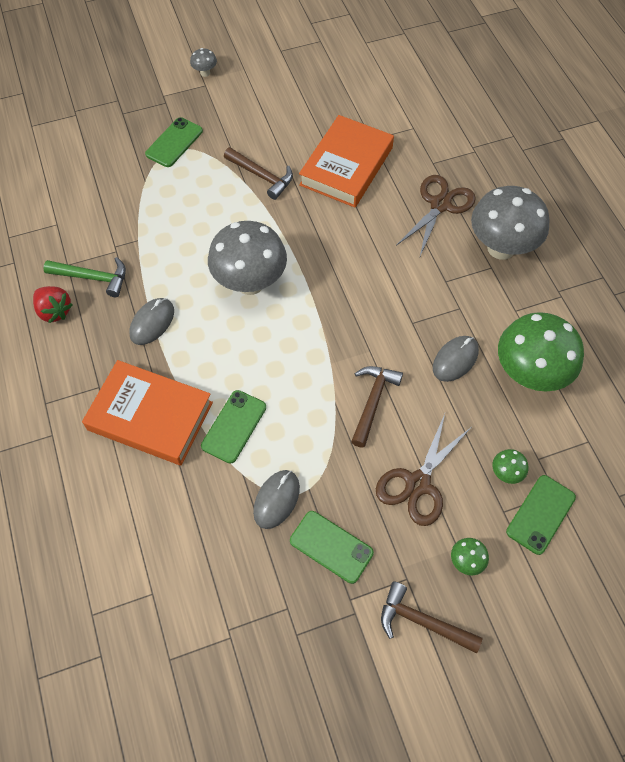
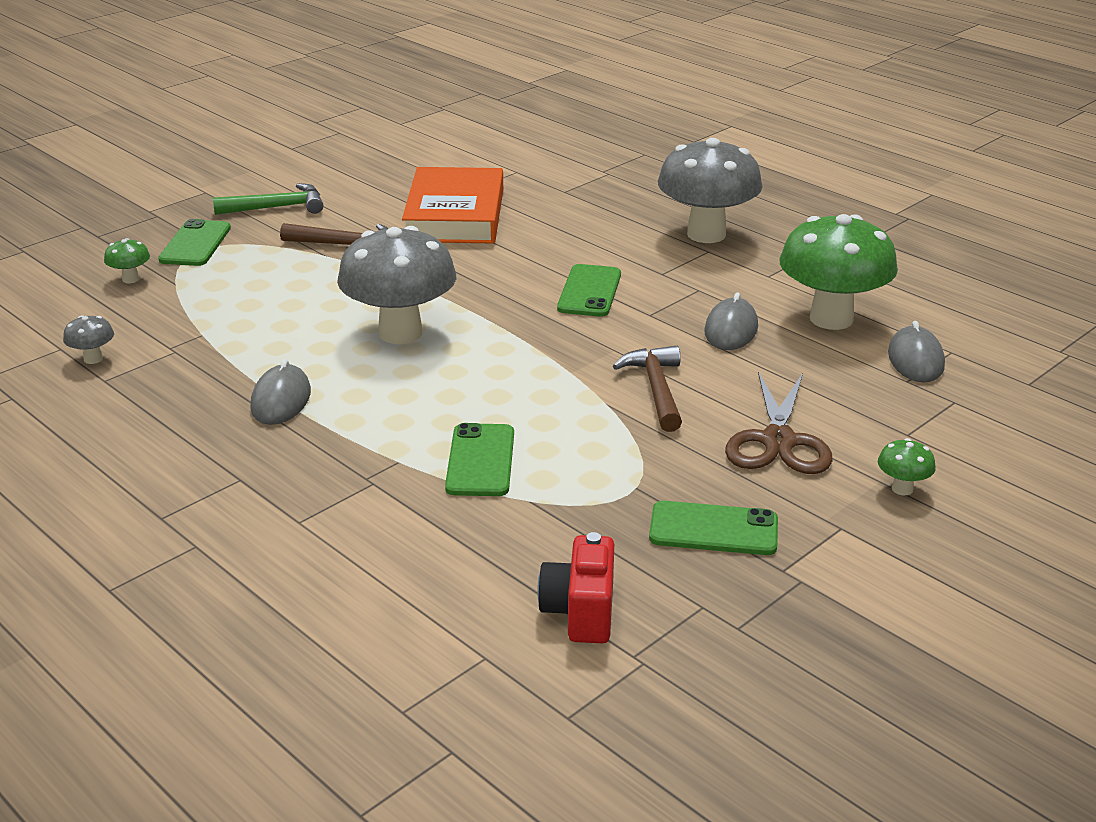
camera: 25 degrees left, 30 degrees down
red strawberry [33,286,73,323] -> none
green hammer [44,257,126,297] -> green hammer moved to [213,183,323,215]
orange book [82,360,213,465] -> none
grey mushroom [190,48,217,77] -> grey mushroom moved to [63,315,114,364]
grey mouse [253,470,300,529] -> grey mouse moved to [888,321,945,382]
brown hammer [381,582,483,653] -> none
brown scissors [396,175,476,256] -> none
green mushroom [492,449,528,484] -> green mushroom moved to [104,238,150,283]
green phone [506,475,576,555] -> green phone moved to [557,264,621,317]
none -> red camera [537,532,614,643]

